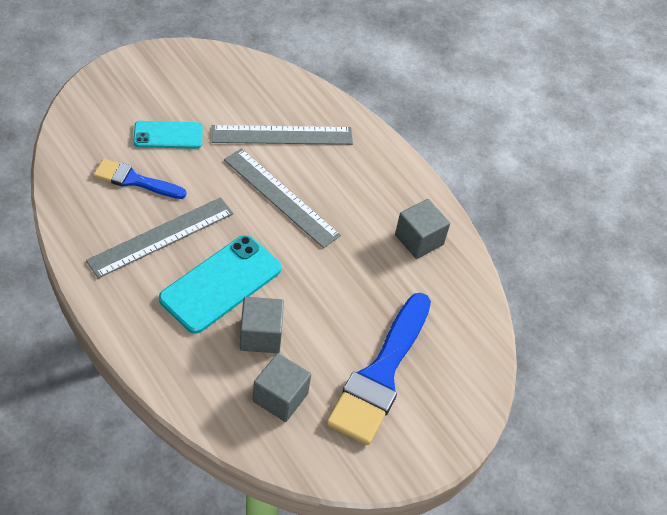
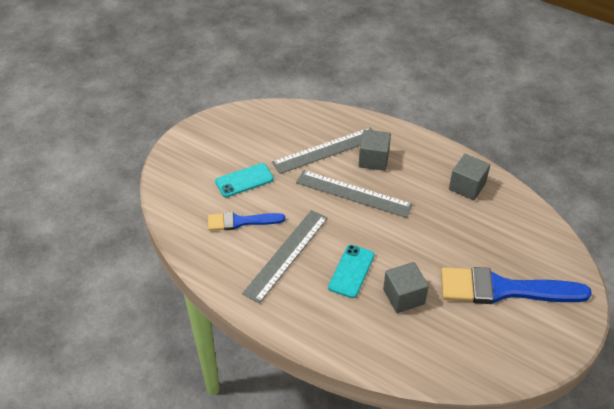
camera: 15 degrees left, 5 degrees down
turquoise phone [159,235,282,334] -> turquoise phone [328,245,375,298], size x0.62
grey cube [253,353,311,422] -> grey cube moved to [359,130,391,171]
blue brush [326,293,431,445] -> blue brush turned 90 degrees clockwise [441,267,592,304]

